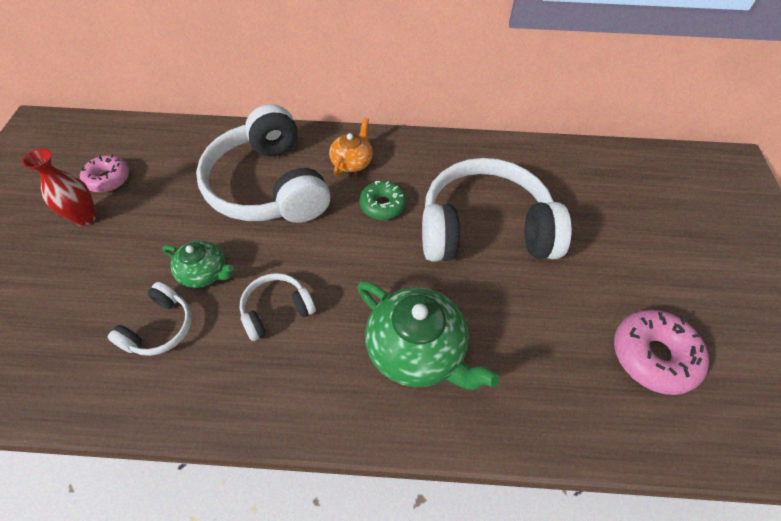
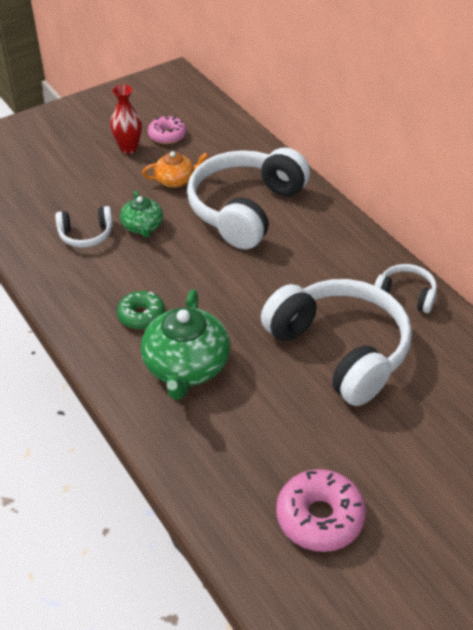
camera: 55 degrees right, 10 degrees down
white headphones [240,273,316,341] -> white headphones moved to [374,264,437,313]
orange teapot [329,118,373,177] -> orange teapot moved to [142,151,209,188]
green donut [359,181,406,220] -> green donut moved to [117,291,165,329]

